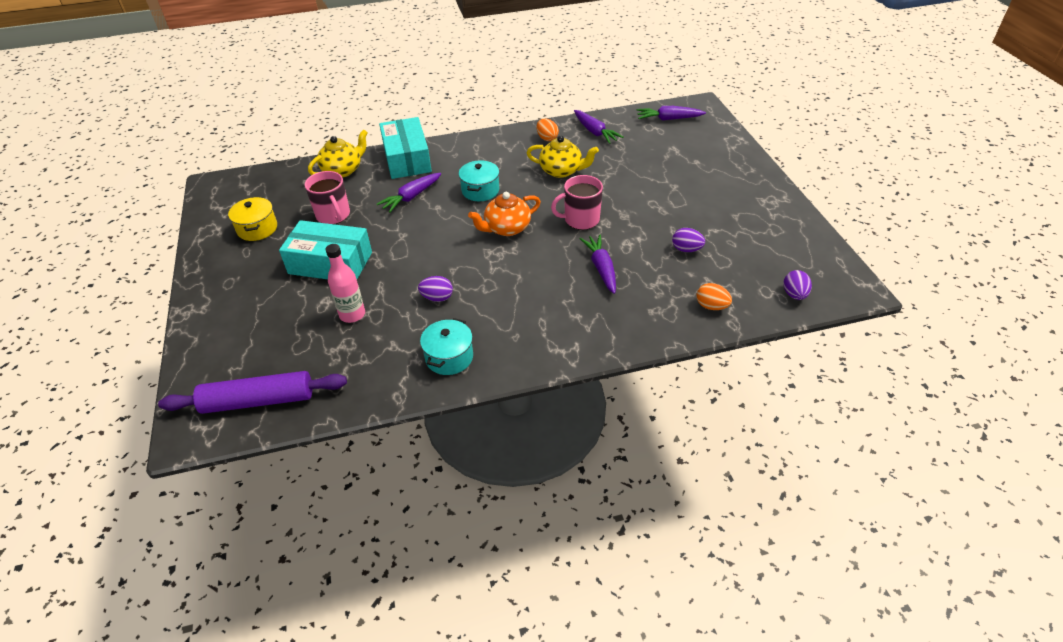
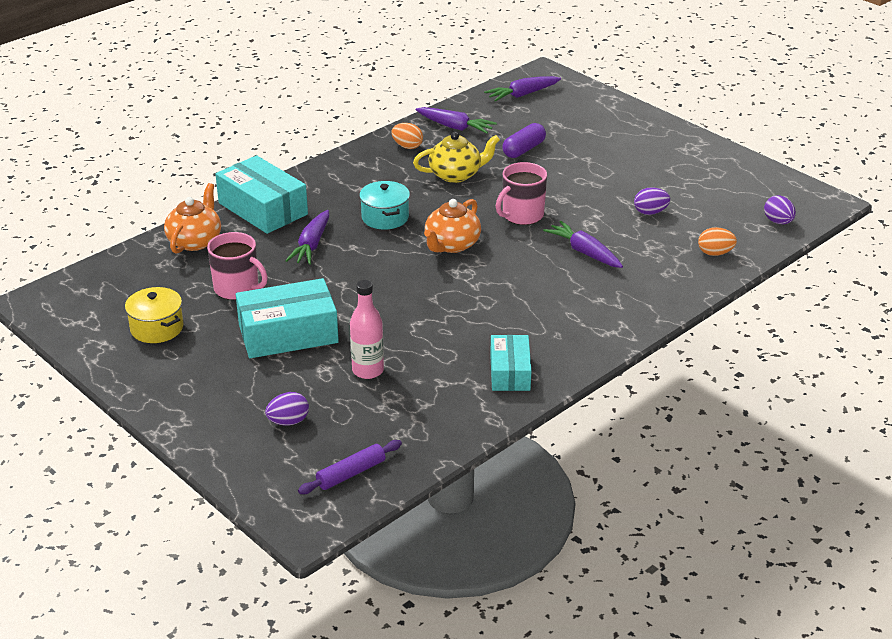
camera: 30 degrees left, 10 degrees down
purple rolling pin [158,371,347,414] -> purple rolling pin [298,440,402,494], size x0.57
yellow teapot [308,130,368,178] -> orange teapot [164,183,221,254]
purple egg [418,276,453,302] -> purple egg moved to [265,392,309,426]
turquoise pot [420,318,473,375] -> turquoise box [490,335,531,391]
none -> purple capsule [502,123,546,158]

